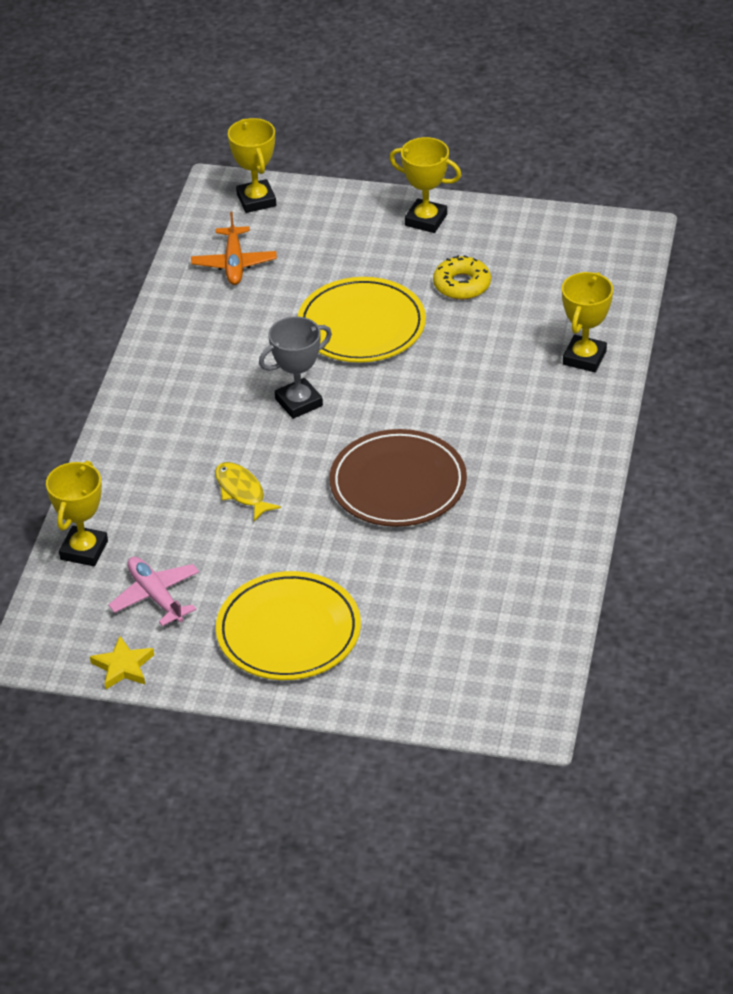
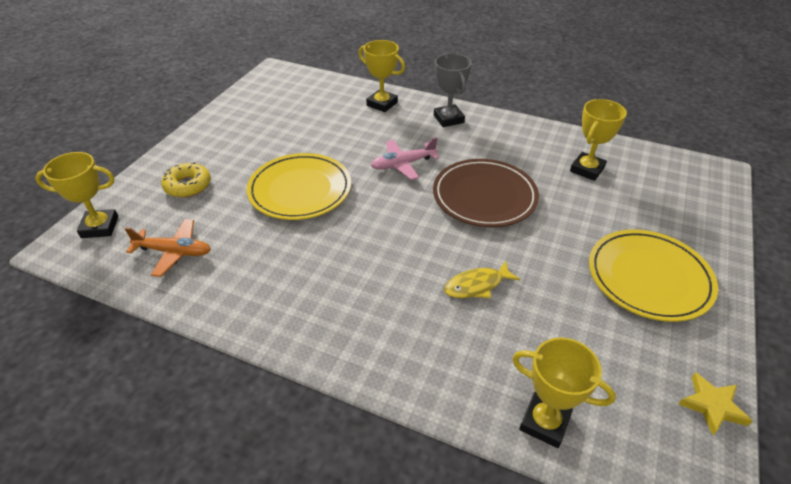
camera: 80 degrees left, 0 degrees up
pink plane [108,557,199,626] -> pink plane moved to [371,137,440,180]
grey trophy [259,316,332,419] -> grey trophy moved to [434,53,472,127]
yellow trophy [389,137,461,233] -> yellow trophy moved to [570,99,627,181]
yellow donut [433,255,491,300] -> yellow donut moved to [161,162,211,198]

